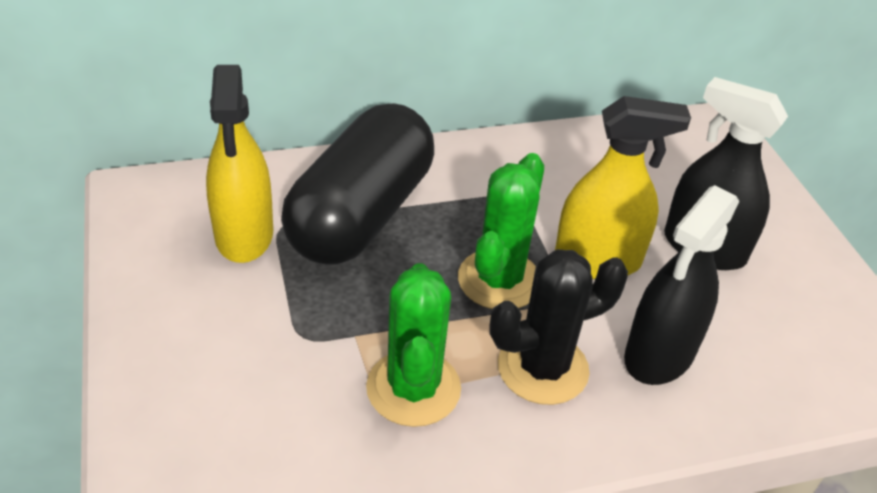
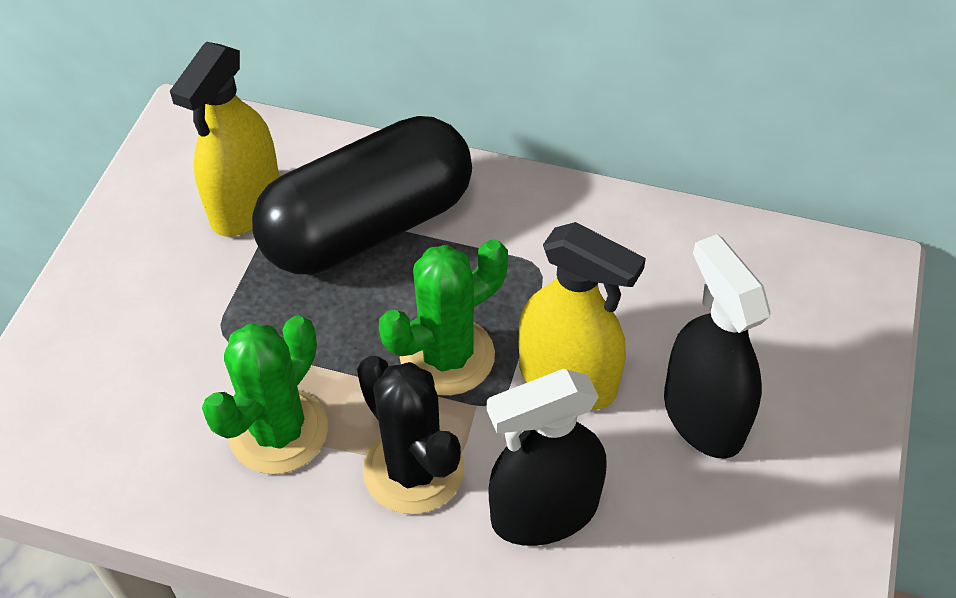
camera: 35 degrees right, 10 degrees up
black cactus [489,249,628,405] -> black cactus turned 45 degrees clockwise [357,356,464,514]

